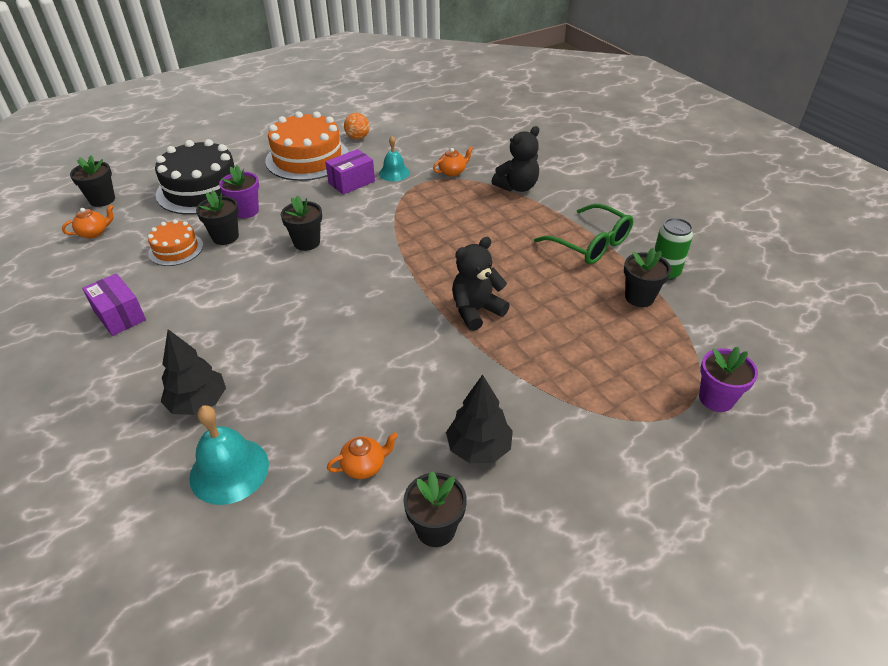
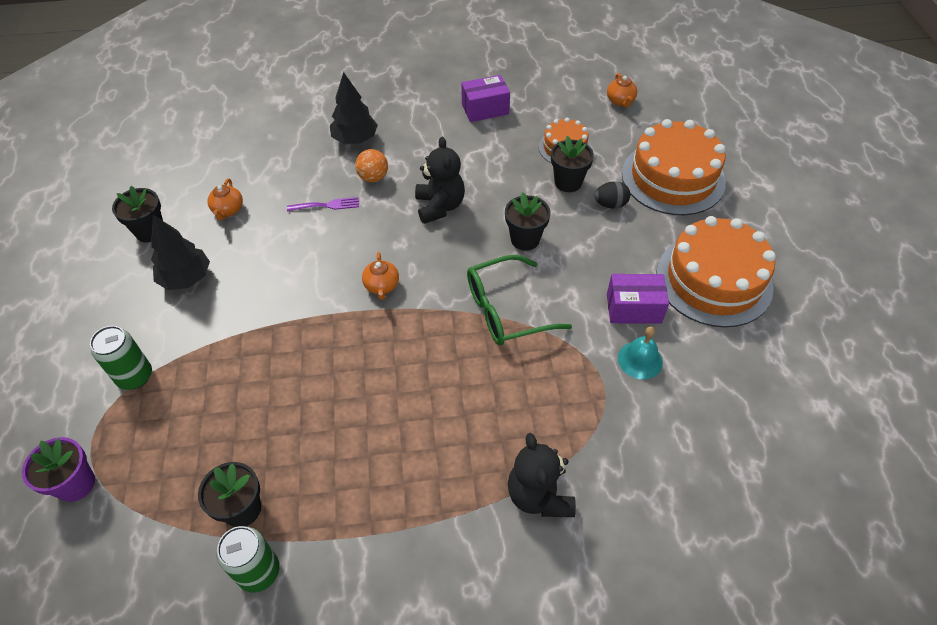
camera: 115 degrees right, 10 degrees up
black flower pot [70,155,115,207] -> none
black cake [155,139,235,215] -> orange cake [622,119,726,215]
turquoise bell [189,405,269,505] -> none
purple flower pot [219,166,259,218] -> black egg [594,181,630,209]
purple box [325,149,375,195] -> purple box turned 75 degrees counterclockwise [607,274,669,324]
orange ball [344,113,370,140] -> orange ball moved to [355,149,388,182]
orange teapot [433,147,473,177] -> orange teapot moved to [362,252,399,300]
black teddy bear [452,237,510,331] -> black teddy bear moved to [415,137,465,224]
green glasses [534,204,633,264] -> green glasses moved to [467,255,572,346]
none -> green can [90,326,152,390]
none -> purple fork [287,197,359,212]

